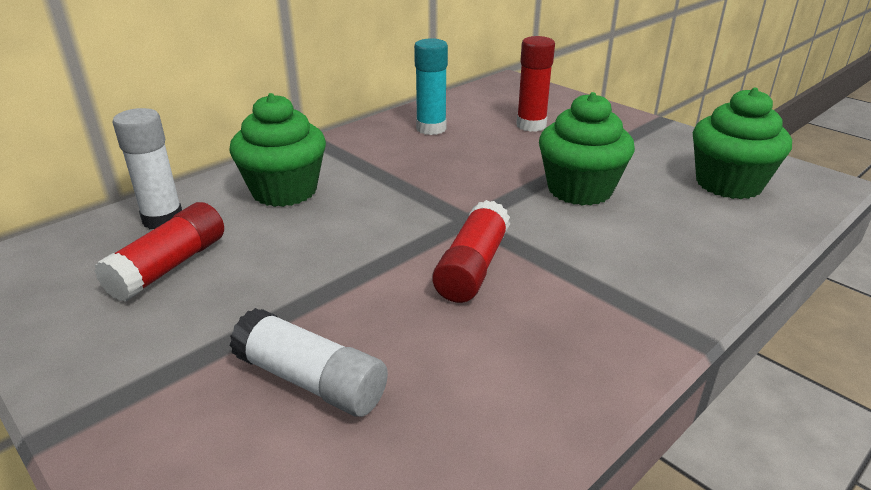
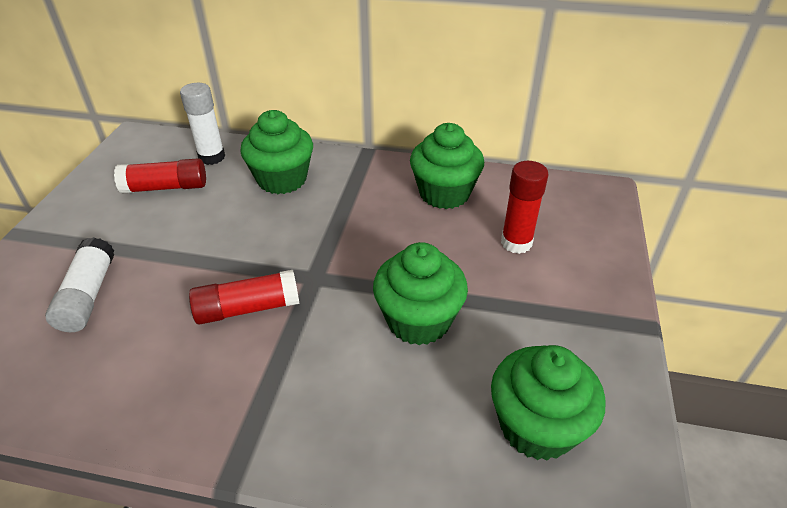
camera: 55 degrees right, 10 degrees up
turquoise glue stick [414,38,448,135] -> green cupcake [410,123,484,209]

